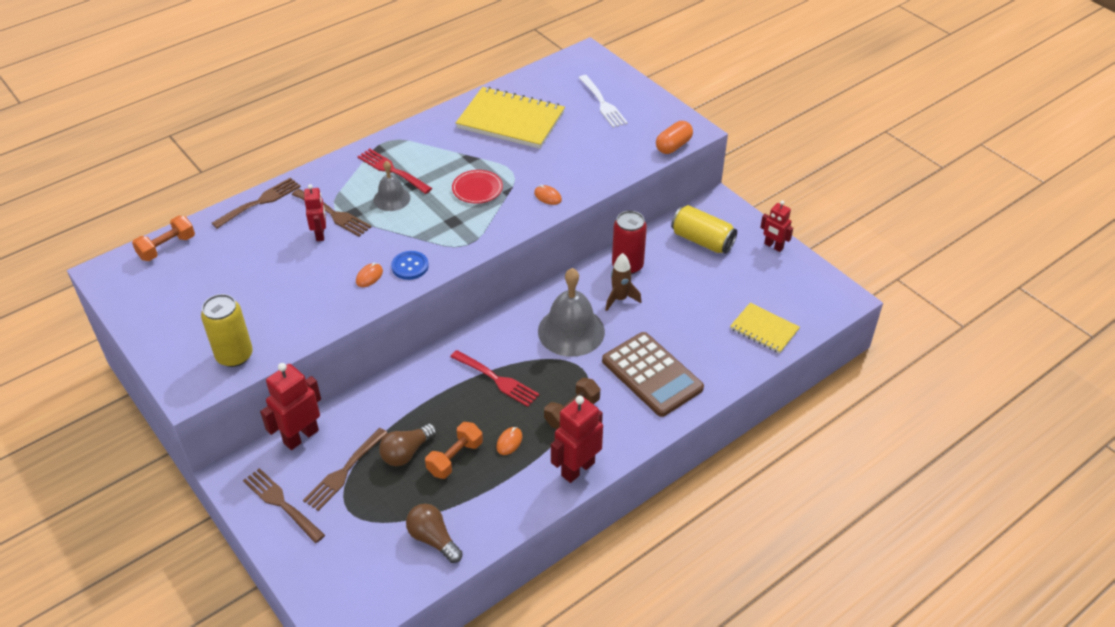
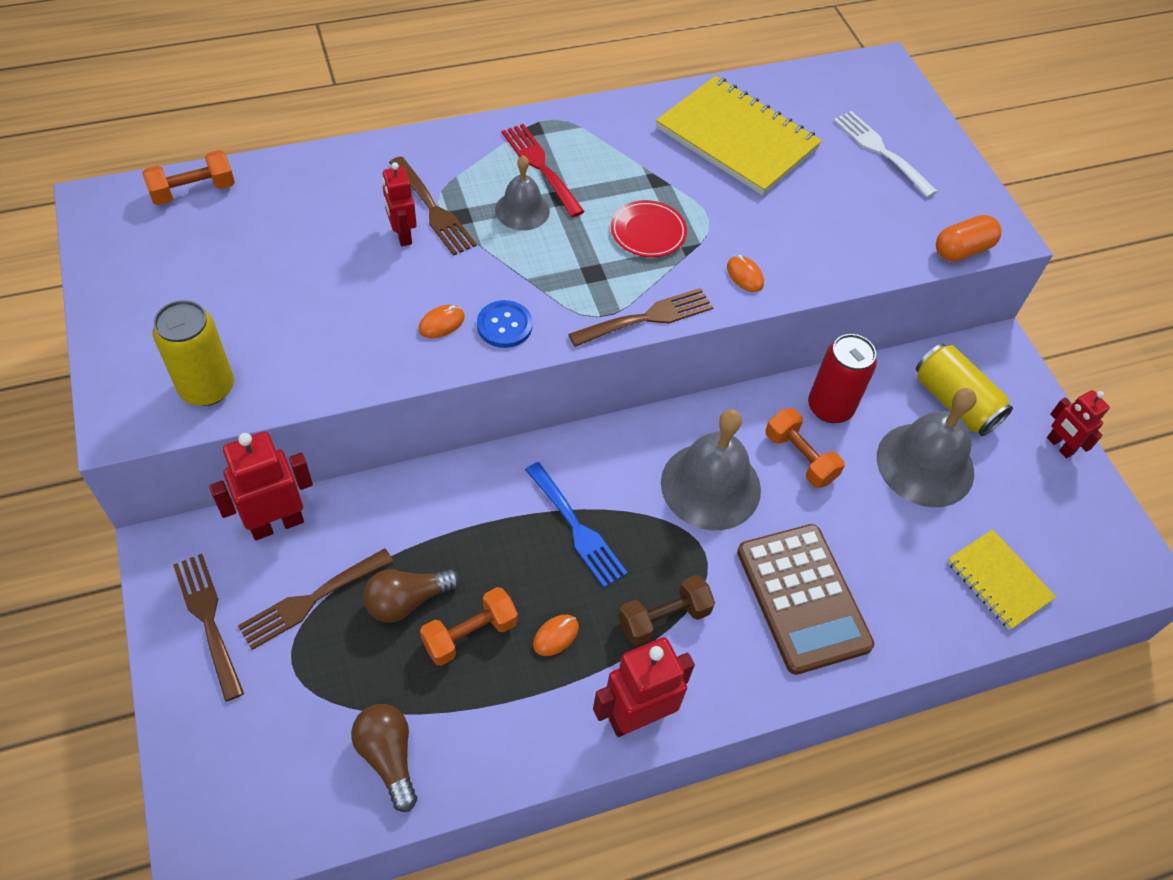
camera: 15 degrees right, 10 degrees up
brown fork [212,178,301,229] -> brown fork moved to [568,288,713,347]
red robot [304,184,326,241] -> red robot turned 150 degrees clockwise [382,162,417,246]
red fork [450,350,540,407] -> blue fork [525,462,628,588]
white fork [579,75,628,128] -> white fork turned 150 degrees clockwise [833,111,938,198]
brown rocket [605,253,642,311] -> orange dumbbell [766,408,845,488]
none -> grey bell [877,388,977,507]

